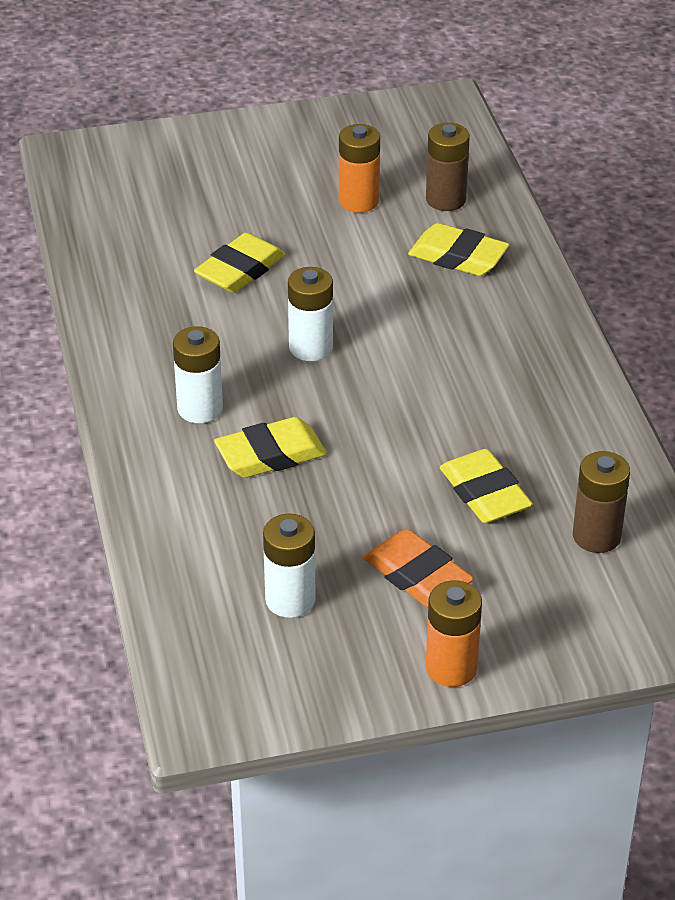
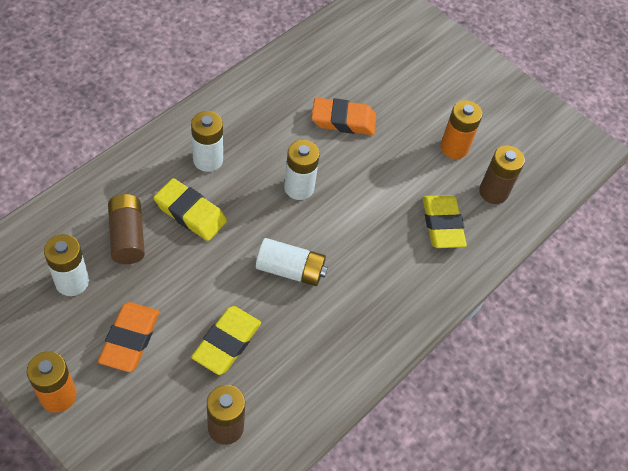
camera: 50 degrees right, 15 degrees up
yellow eraser [194,233,285,293] -> orange eraser [312,97,376,135]
none -> brown battery [108,194,145,264]
none -> white battery [256,238,328,286]

